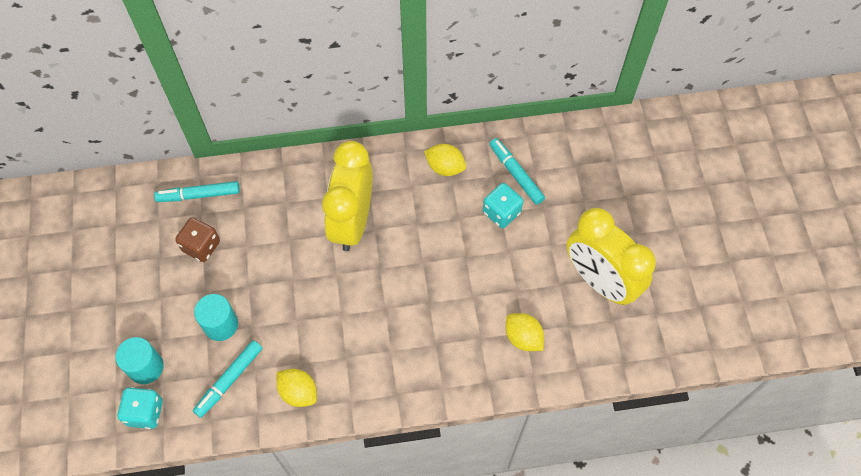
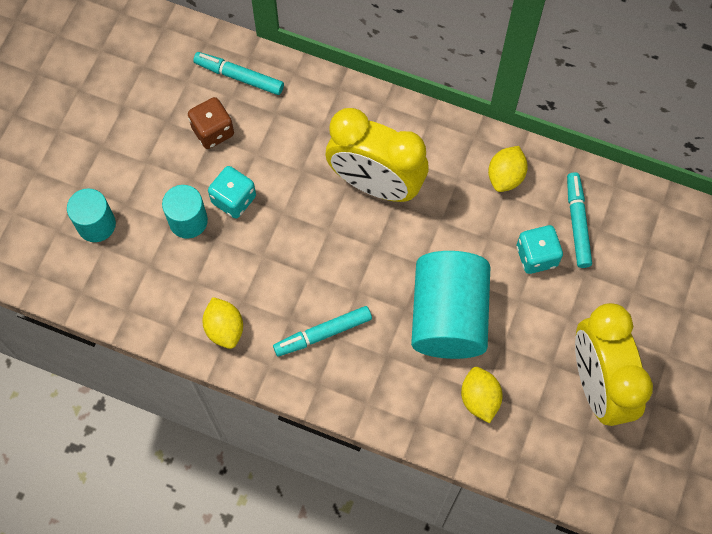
camera: 30 degrees right, 5 degrees up
turquoise dice [117,387,163,429] -> turquoise dice moved to [208,166,256,219]
turquoise marker [193,340,262,418] -> turquoise marker moved to [273,306,372,356]
yellow clock [322,141,372,251] -> yellow clock turned 105 degrees counterclockwise [325,108,429,202]
yellow lemon [424,144,466,176] -> yellow lemon turned 60 degrees clockwise [488,146,528,192]
none -> turquoise cylinder [411,251,490,359]

